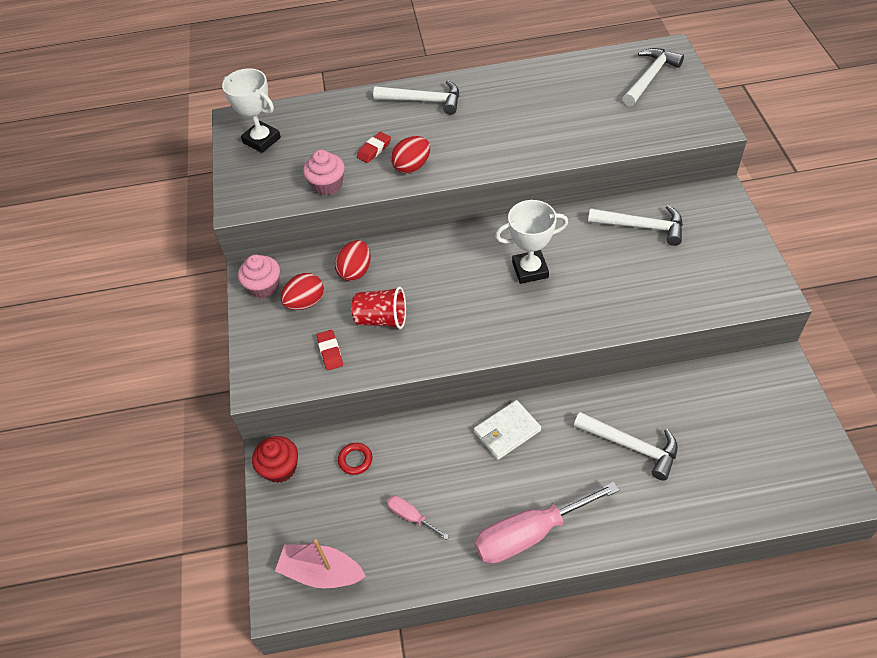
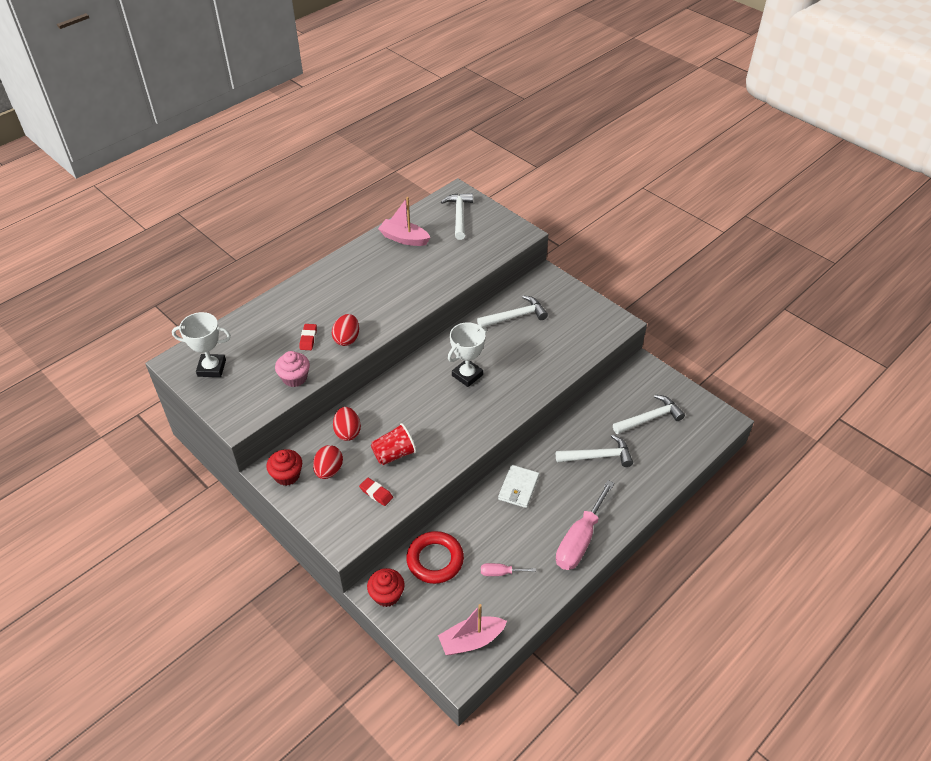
camera: 40 degrees left, 5 degrees down
pink cupcake [238,255,280,298] -> red cupcake [266,449,302,486]
red ring [338,443,372,475] -> red ring [406,531,464,584], size x2.08
white hammer [373,80,459,115] -> white hammer moved to [613,395,685,434]
none -> pink boat [378,197,431,246]

